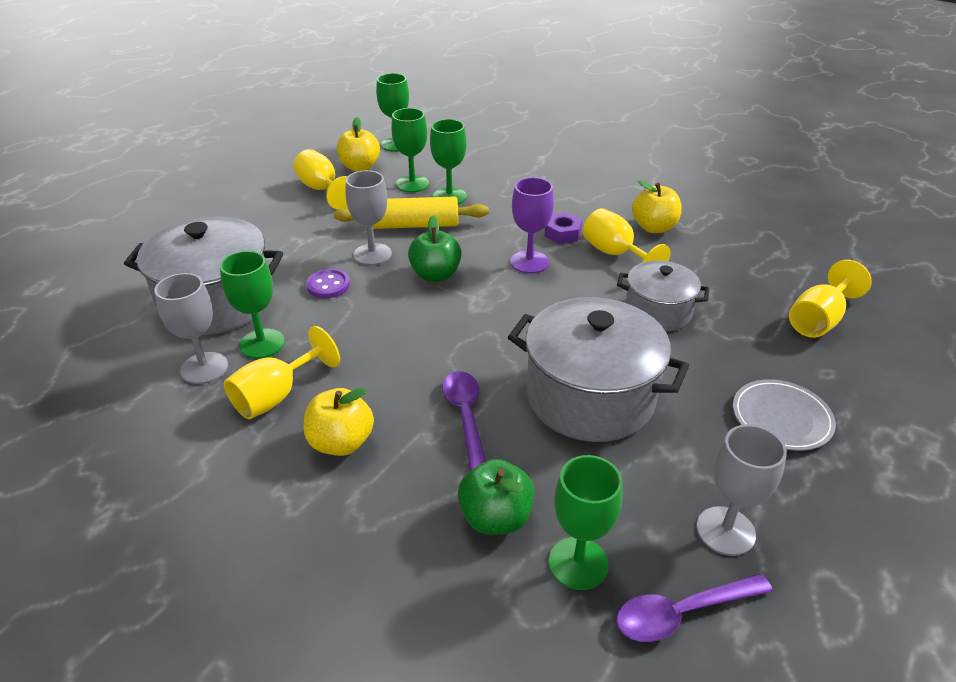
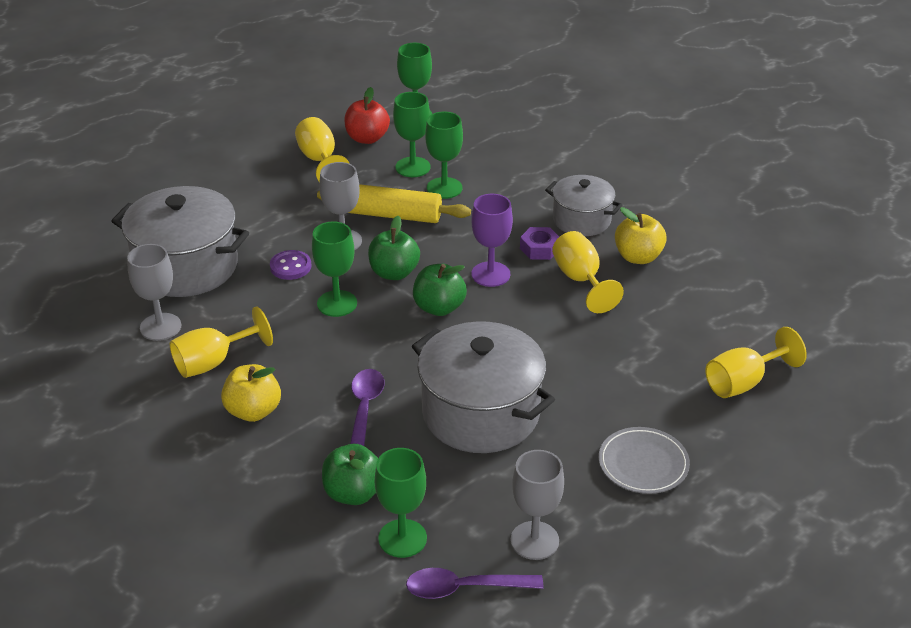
camera: 15 degrees right, 0 degrees up
green goblet [220,251,285,358] -> green goblet moved to [312,221,357,317]
yellow apple [337,117,380,171] -> red apple [344,87,390,144]
grey pot [617,260,709,331] -> grey pot moved to [545,175,622,236]
none -> green apple [413,264,467,316]

